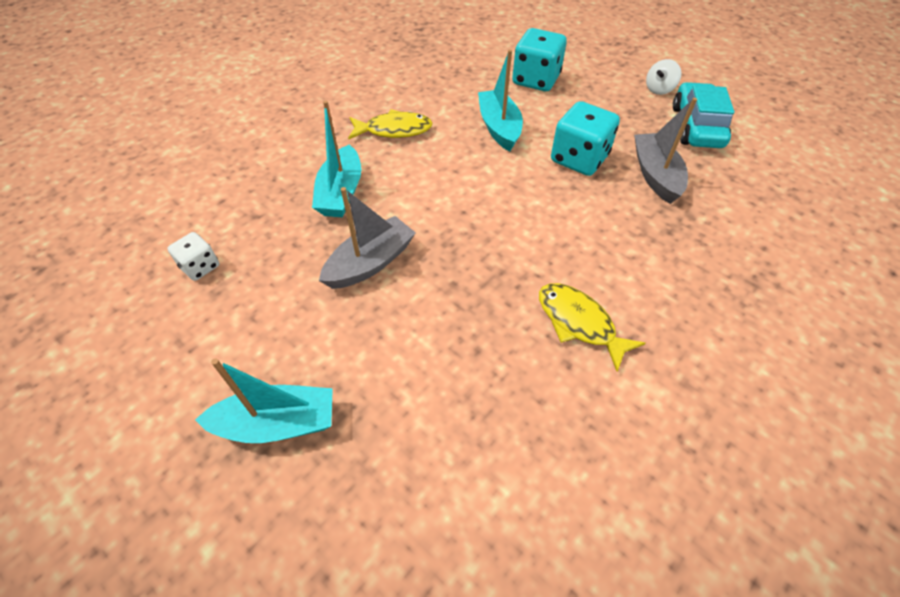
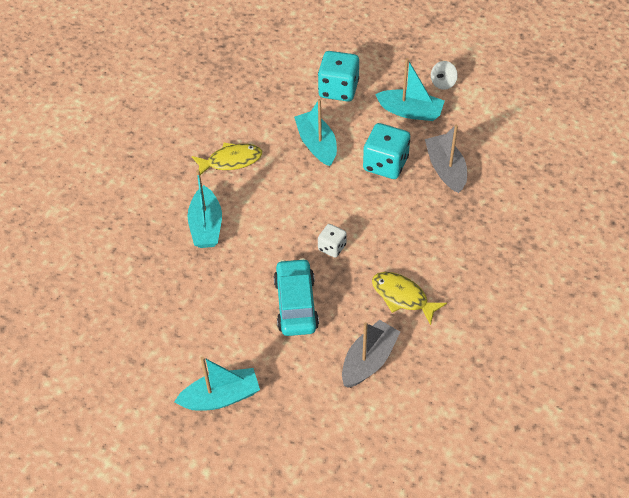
camera: 10 degrees left, 0 degrees up
white dice [167,232,219,281] -> white dice moved to [318,224,347,258]
grey boat [319,187,416,289] -> grey boat moved to [342,320,400,388]
turquoise car [673,82,735,148] -> turquoise car moved to [274,258,319,336]
none -> turquoise boat [375,58,444,121]

